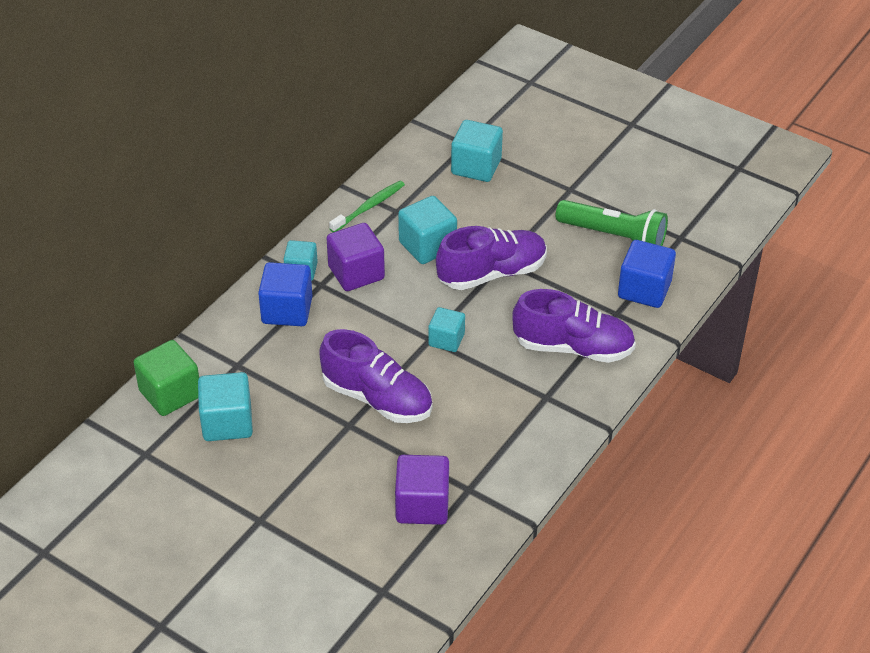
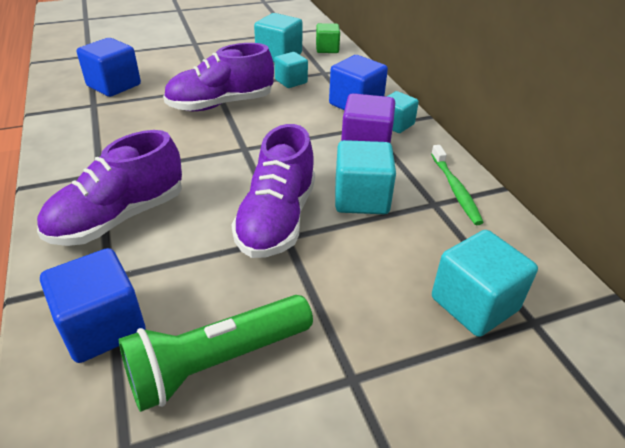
camera: 125 degrees right, 5 degrees down
green cube [133,340,199,416] -> green cube [316,23,340,53], size x0.65
purple cube [395,455,449,525] -> blue cube [77,38,141,97]
turquoise cube [428,307,465,352] -> turquoise cube moved to [274,52,308,88]

